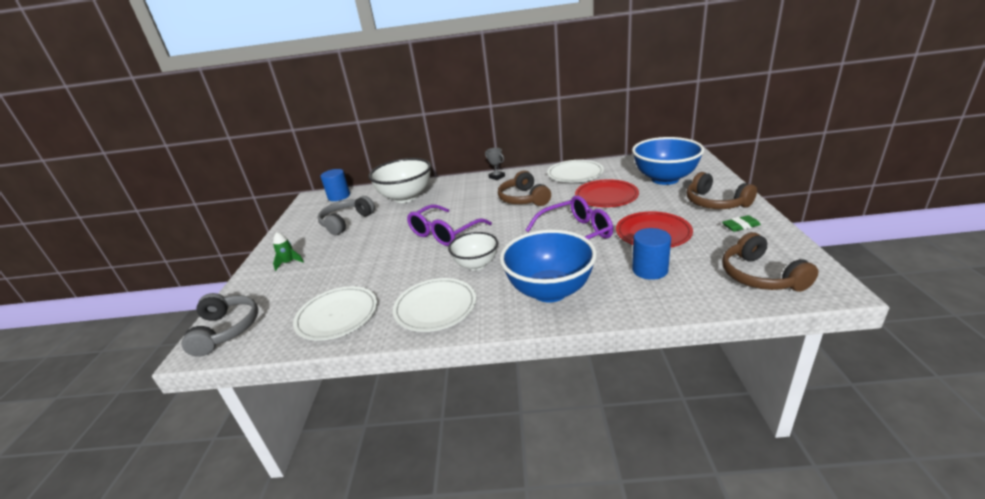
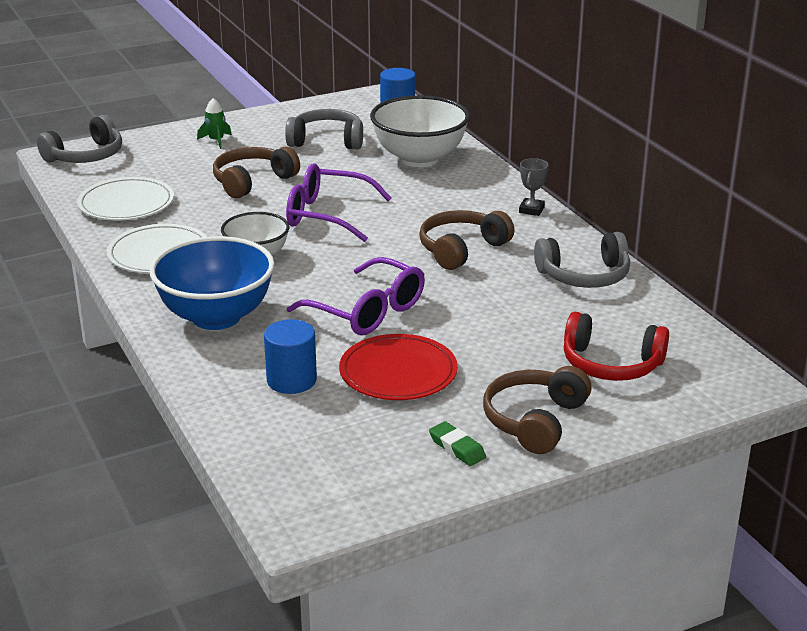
camera: 60 degrees right, 0 degrees up
white plate [547,160,604,182] -> grey headphones [534,232,630,288]
red plate [575,179,639,207] -> none
blue bowl [632,137,704,185] -> red headphones [564,312,669,381]
brown headphones [722,232,818,292] -> brown headphones moved to [213,146,300,198]

